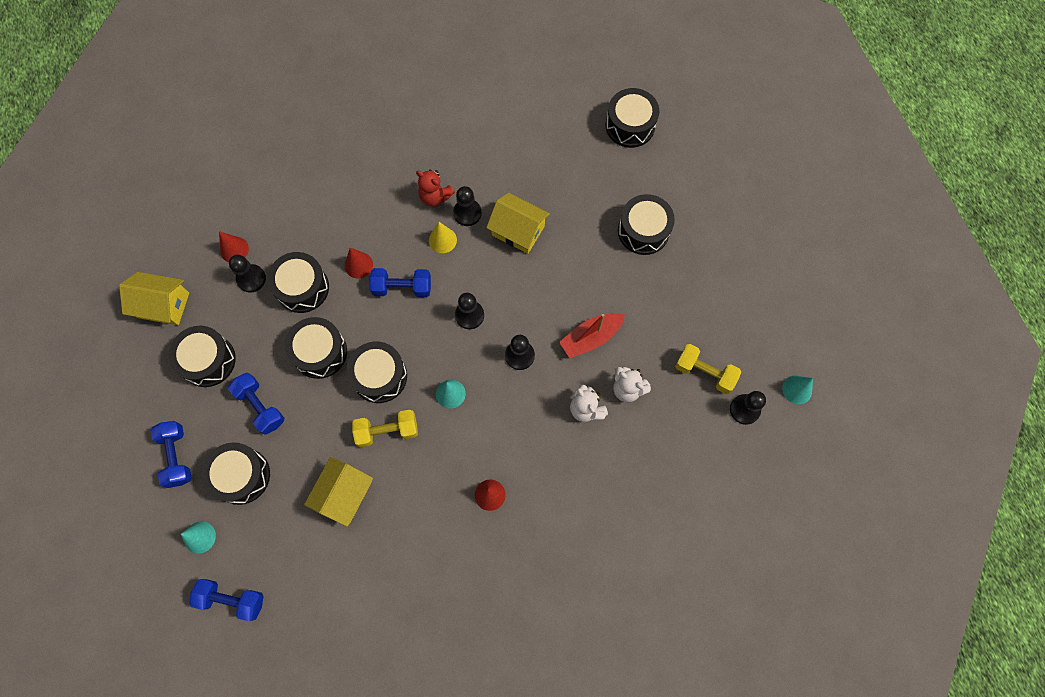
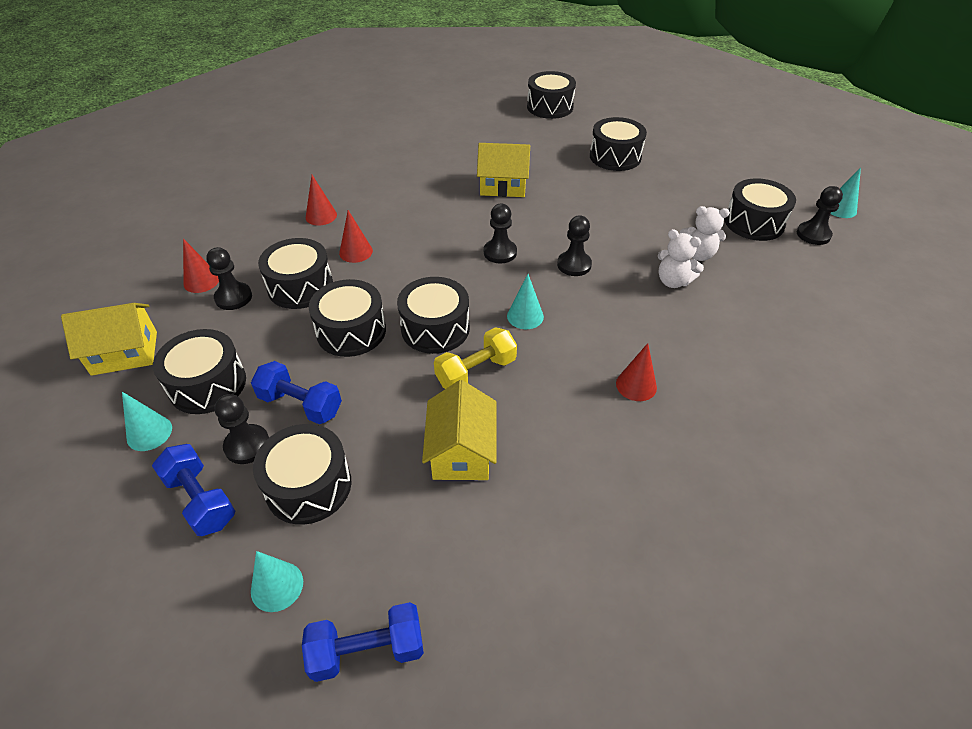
camera: 25 degrees left, 25 degrees down
blue dumbbell [370,268,431,297] -> none
red teddy bear [416,170,455,206] -> none
yellow cone [429,221,457,253] -> none
black pawn [453,186,482,226] -> black pawn moved to [214,394,269,464]
red boat [559,313,625,358] -> none
yellow dumbbell [675,344,741,394] -> black drum [724,178,796,241]
none -> turquoise cone [122,392,172,451]
none -> red cone [306,175,337,226]

